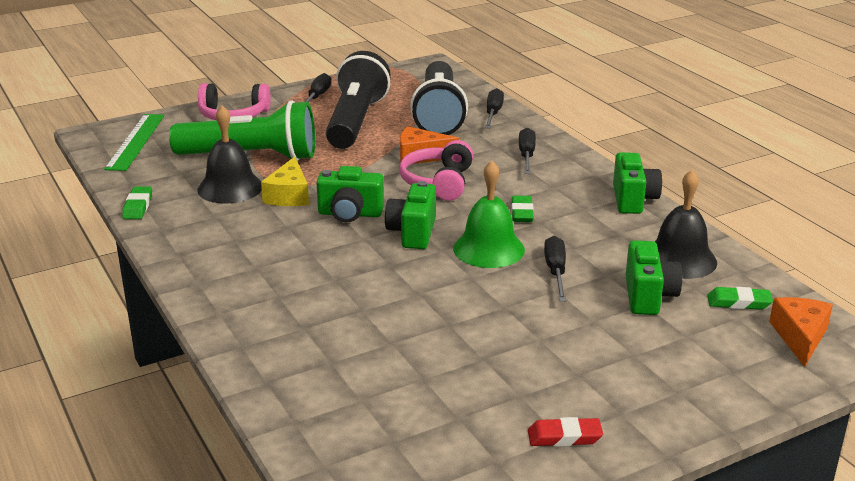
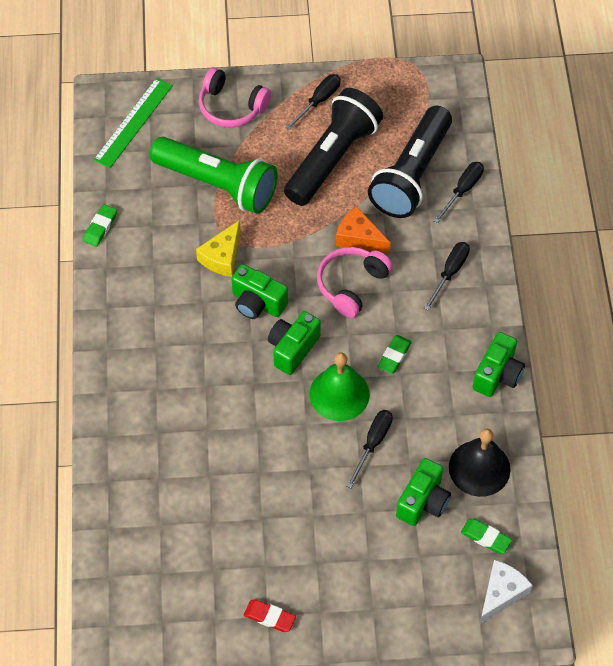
camera: 25 degrees right, 30 degrees up
black bell [197,106,262,204] -> none
orange cheese [769,297,833,367] -> white cheese [480,560,533,624]

